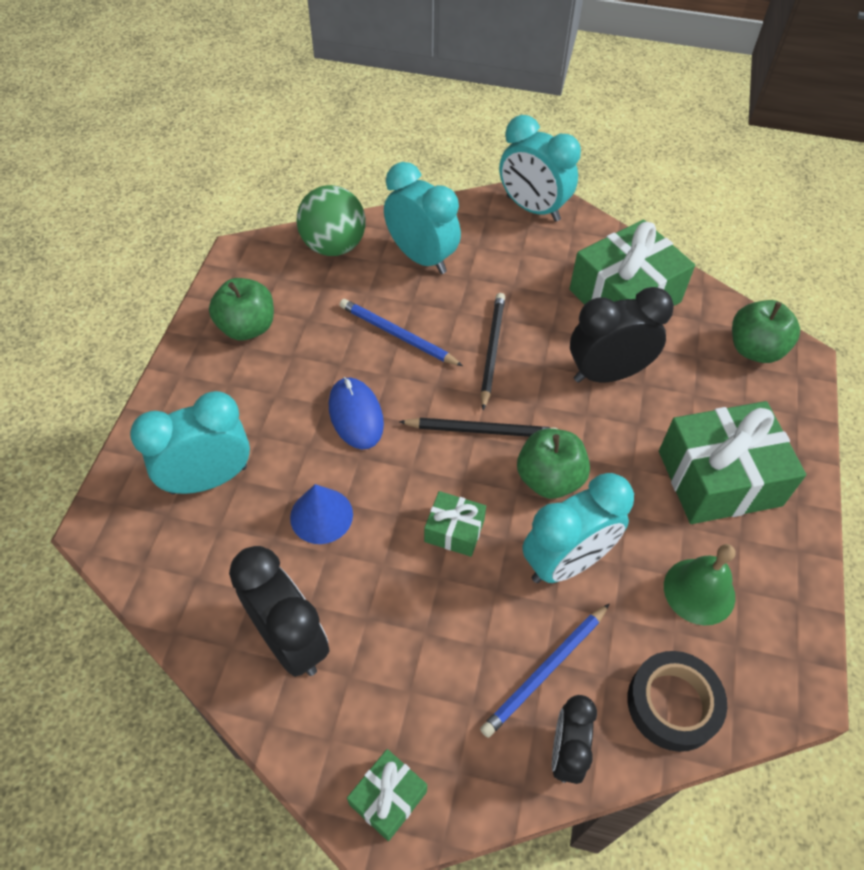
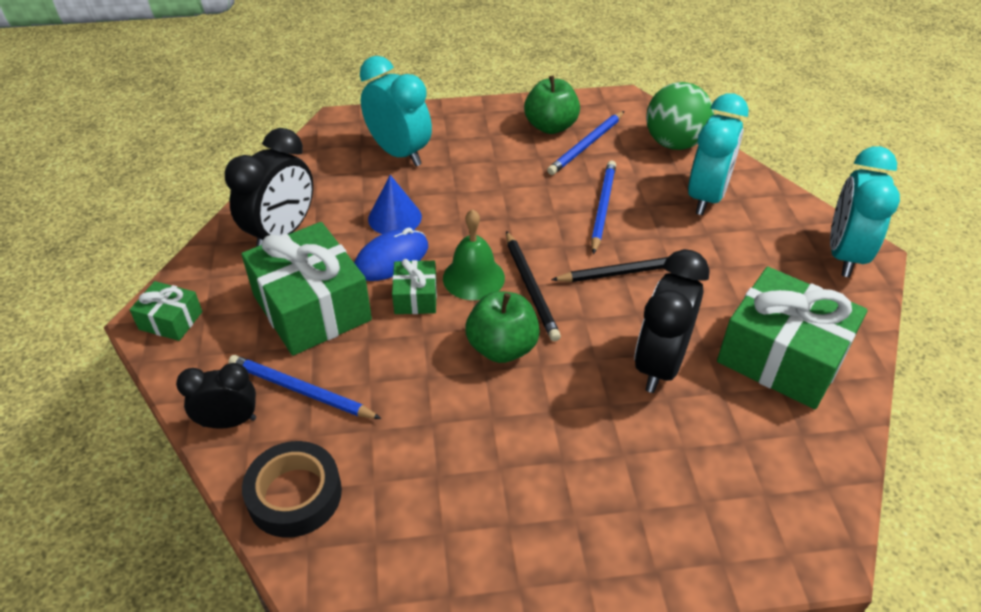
camera: 70 degrees right, 10 degrees down
blue mouse [329,377,384,449] -> blue mouse moved to [354,228,428,281]
turquoise clock [522,473,634,583] -> none
black clock [570,287,674,383] -> black clock turned 120 degrees counterclockwise [634,249,710,393]
green gift [659,401,806,524] -> green gift moved to [241,222,372,356]
green bell [664,544,736,625] -> green bell moved to [443,209,505,300]
green apple [732,300,800,363] -> none
none -> blue pencil [547,111,624,175]

